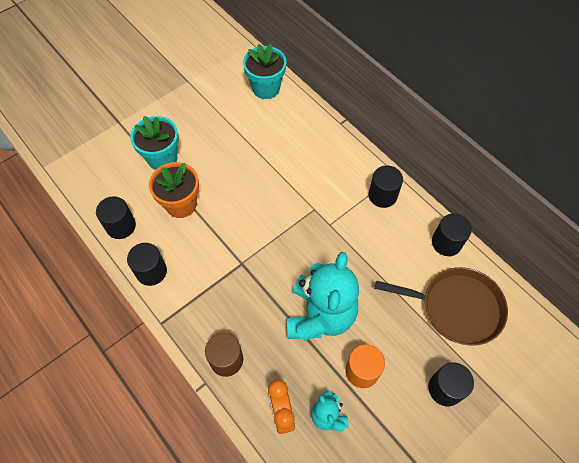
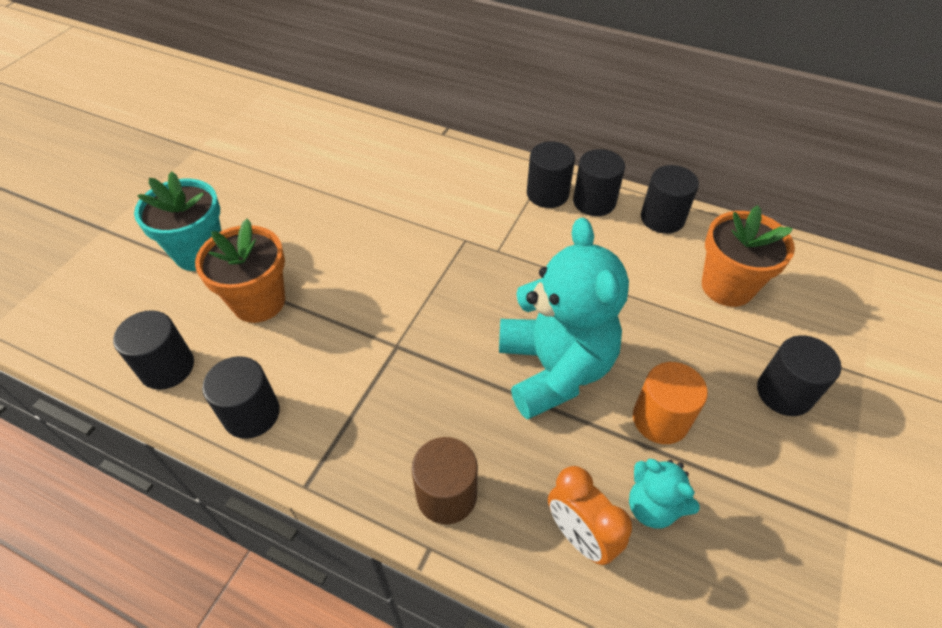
camera: 25 degrees left, 10 degrees down
turquoise flower pot [243,44,286,99] -> none
brown pan [375,267,508,346] -> orange flower pot [702,205,795,307]
none -> black cylinder [573,149,625,216]

